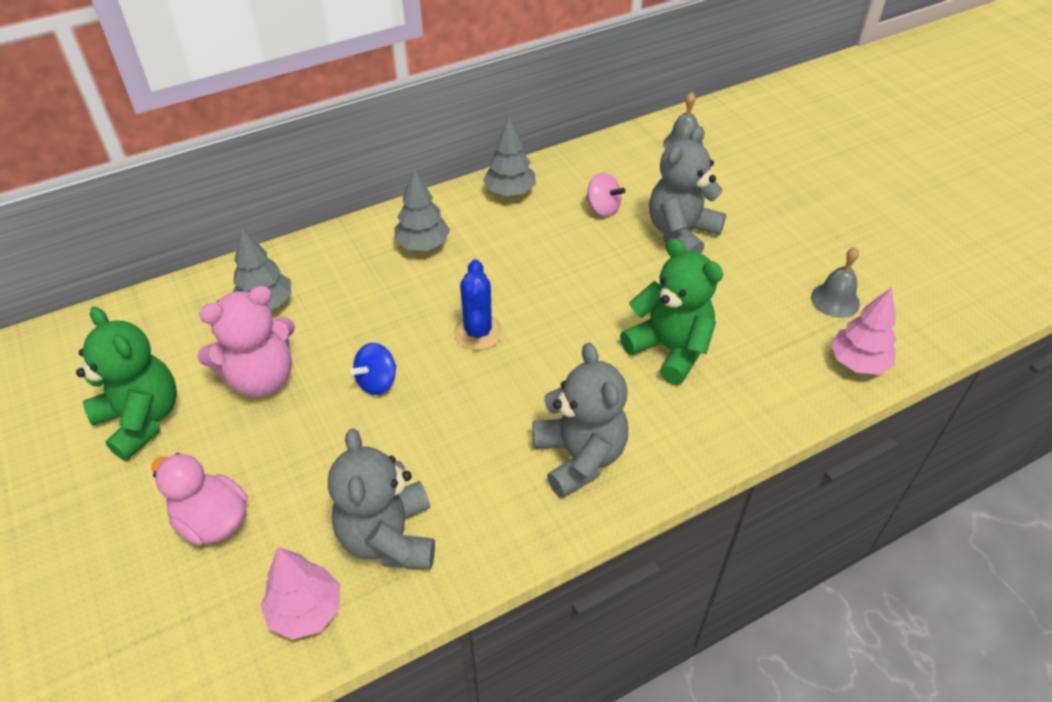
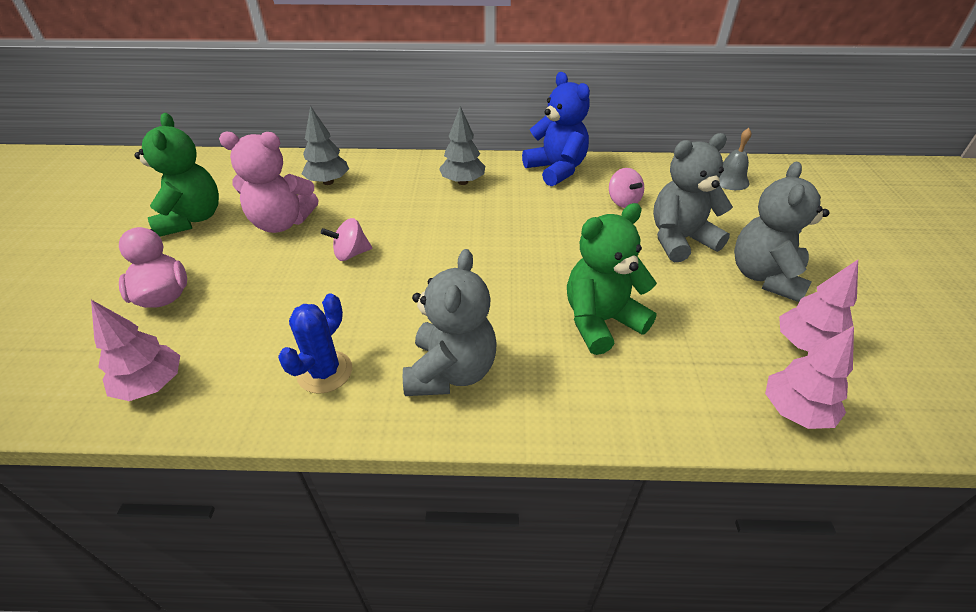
camera: 30 degrees right, 5 degrees down
grey teddy bear [328,429,435,569] -> grey teddy bear moved to [734,162,830,302]
blue spinning top [350,343,397,395] -> pink spinning top [321,218,372,261]
blue cactus [454,259,503,350] -> blue cactus moved to [278,293,352,394]
grey tree [483,117,536,196] -> blue teddy bear [522,72,590,186]
green teddy bear [620,238,723,385] -> green teddy bear turned 105 degrees counterclockwise [567,203,657,355]
grey bell [811,247,860,318] -> pink tree [779,260,858,351]

